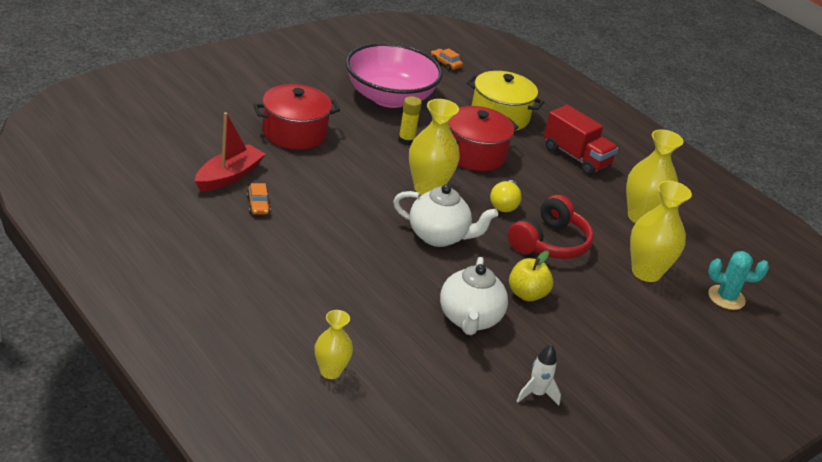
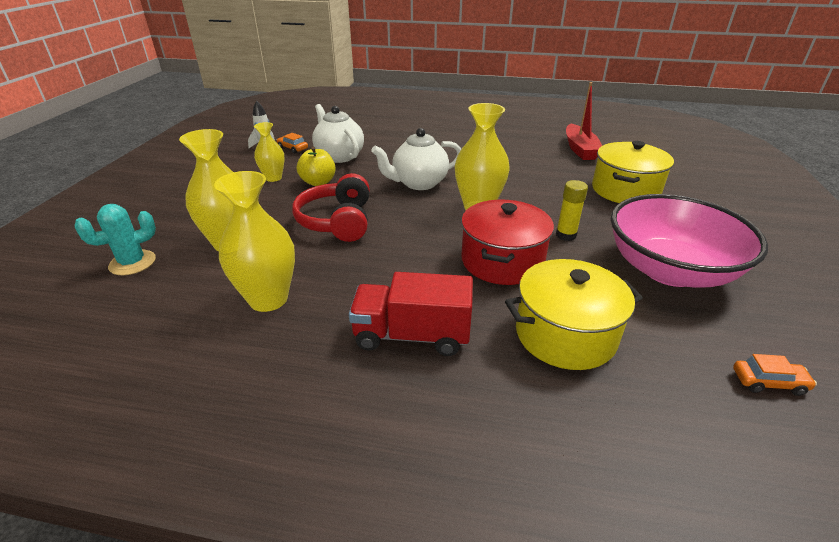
camera: 145 degrees right, 0 degrees up
orange car [247,183,271,215] -> orange car moved to [277,133,308,153]
red pot [253,84,340,150] -> yellow pot [592,141,674,203]
yellow vase [315,310,353,379] -> yellow vase moved to [254,122,285,182]
yellow light bulb [490,180,522,212] -> none

